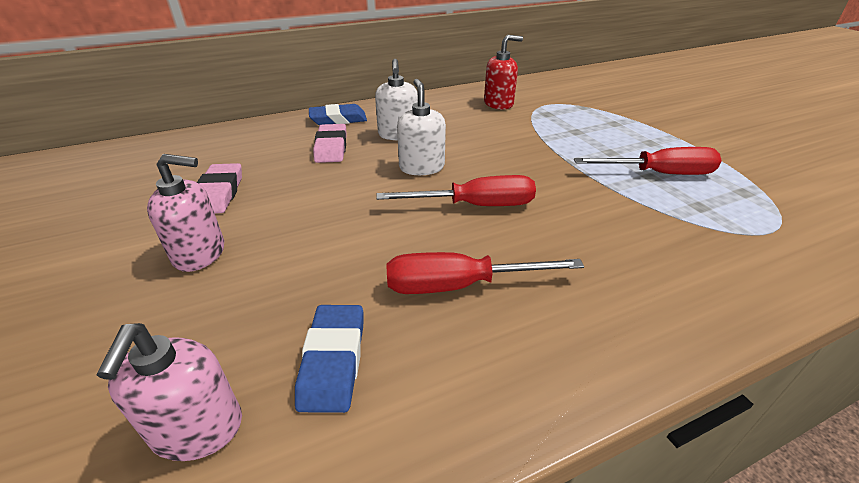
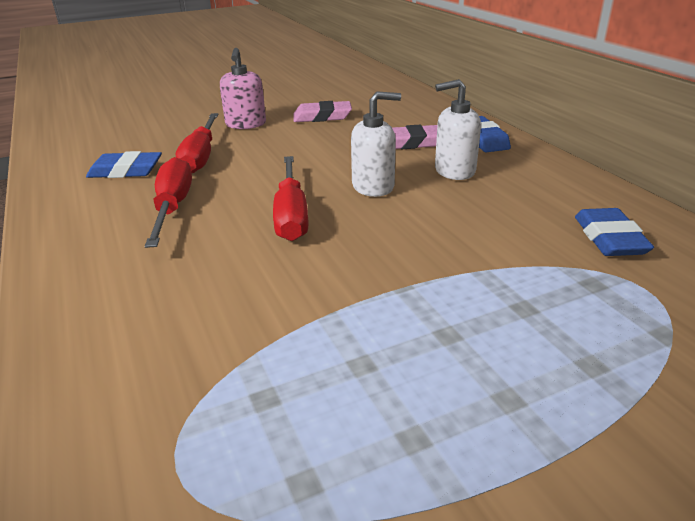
camera: 90 degrees right, 5 degrees down
pink soap dispenser [97,323,242,461] -> none
red soap dispenser [484,35,523,110] -> blue eraser [575,208,654,256]
red screwdriver [574,147,722,175] -> red screwdriver moved to [176,113,219,174]

